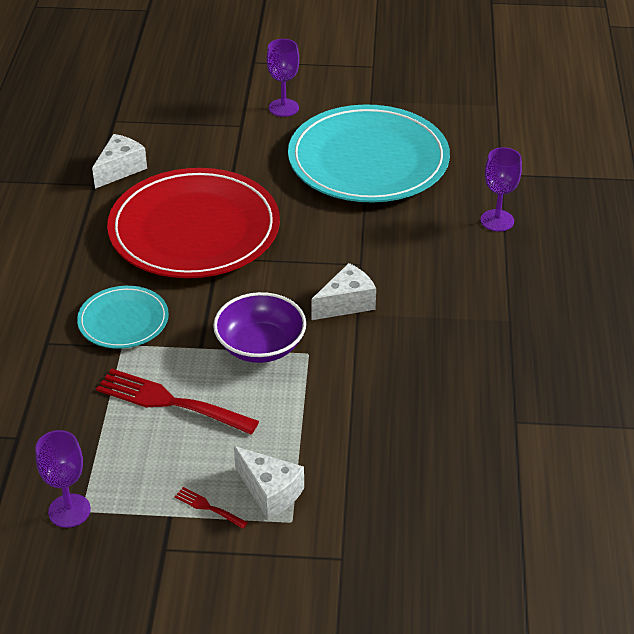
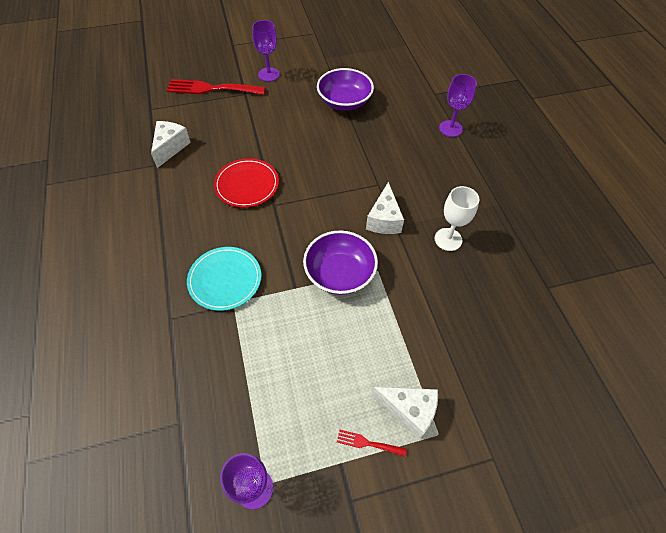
camera: 20 degrees left, 15 degrees up
red fork [96,368,259,435] -> red fork moved to [166,79,265,95]
red plate [107,168,280,278] -> red plate [214,158,279,208], size x0.49
turquoise plate [288,104,450,202] -> purple bowl [317,68,374,111]
white cheese [311,263,376,320] -> white cheese turned 150 degrees clockwise [366,182,404,234]
none -> white goblet [435,186,479,251]

